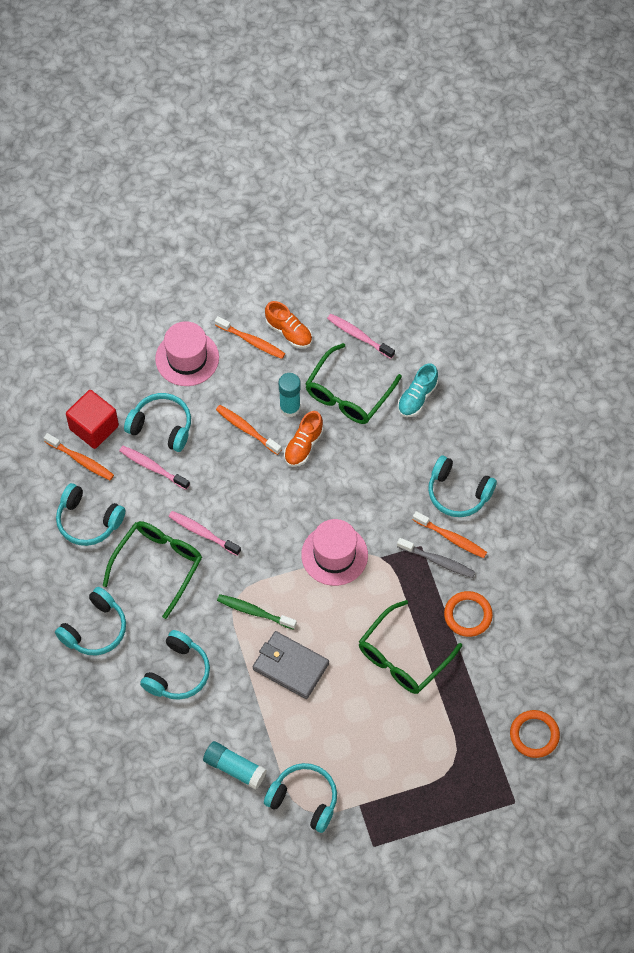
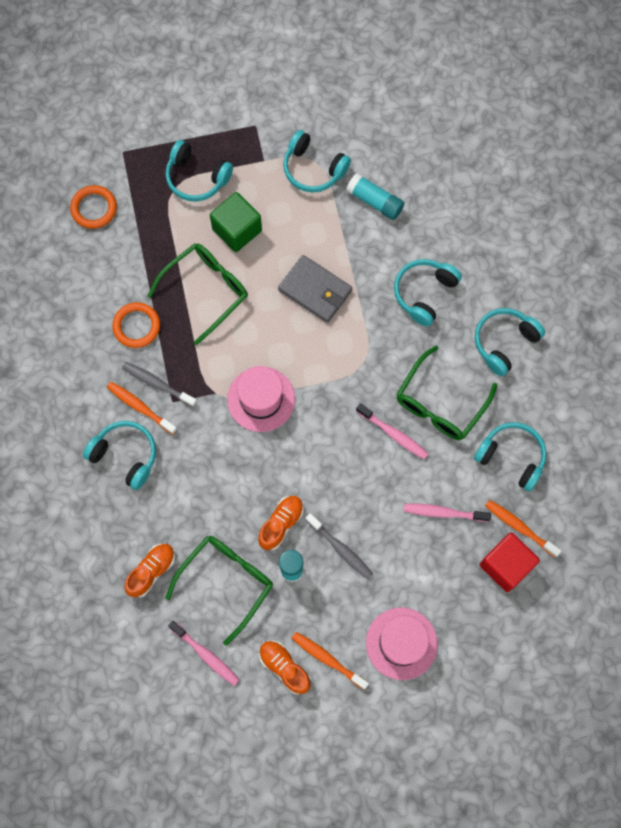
camera: 175 degrees left, 10 degrees up
pink toothbrush [119,446,190,490] -> pink toothbrush turned 150 degrees clockwise [404,504,491,522]
turquoise headphones [124,393,191,452] -> turquoise headphones moved to [165,140,233,201]
orange toothbrush [216,405,281,455] -> grey toothbrush [306,513,373,579]
green toothbrush [217,594,297,630] -> none
turquoise shoe [398,363,438,417] -> orange shoe [124,544,175,597]
none -> green cube [210,192,262,252]

